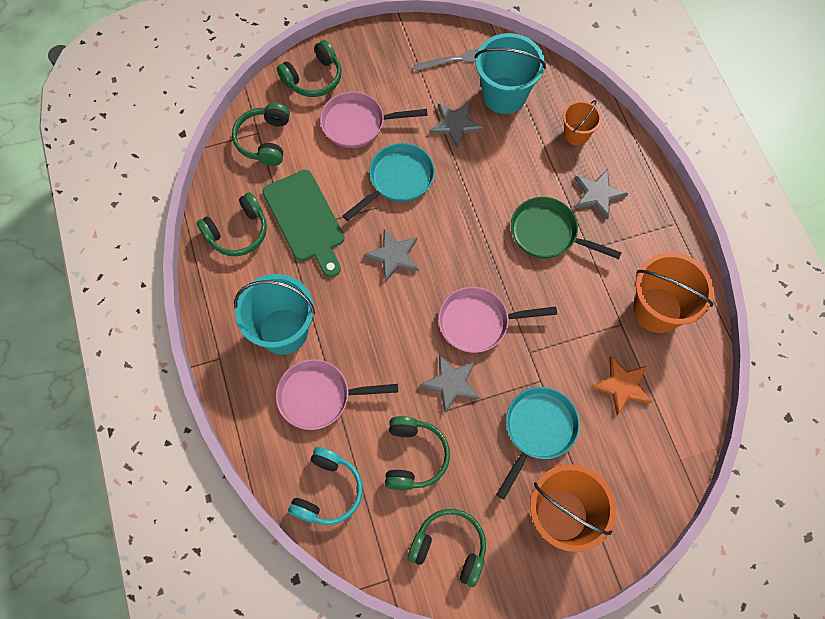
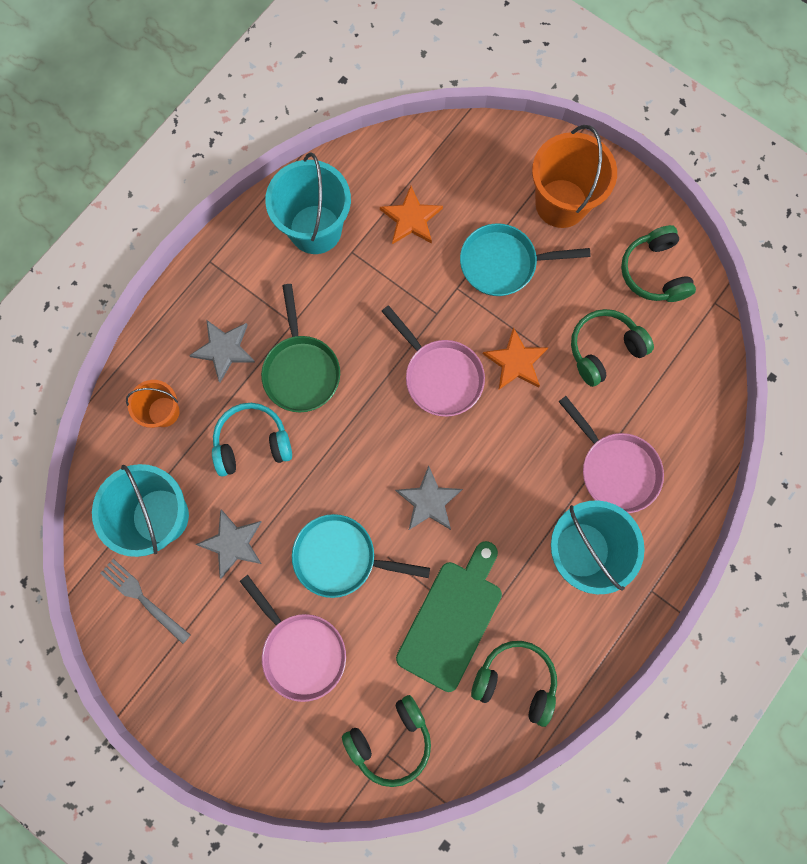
camera: 125 degrees left, 10 degrees up
green headphones [277,40,341,97] -> none
turquoise headphones [288,447,363,525] -> turquoise headphones moved to [212,403,292,477]
grey star [420,354,479,413] -> orange star [483,327,548,390]
orange bucket [633,252,714,333] -> turquoise bucket [265,152,351,254]

